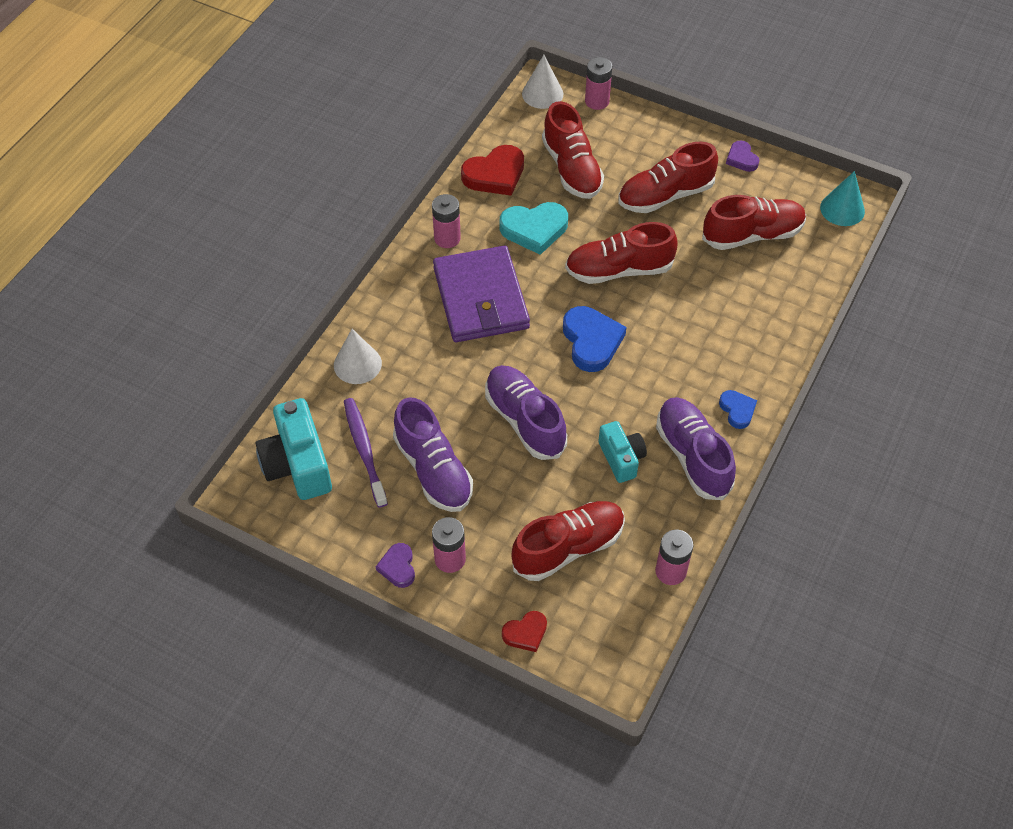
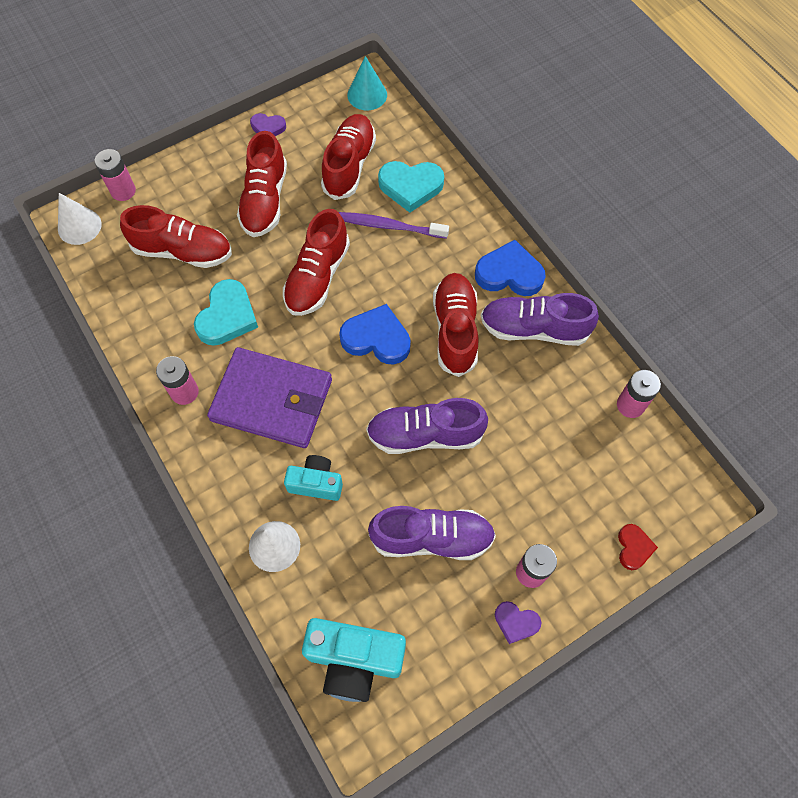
camera: 60 degrees left, 10 degrees up
purple toothbrush [344,398,388,508] -> purple toothbrush moved to [339,212,449,239]
red heart [461,145,524,196] -> none
red shoe [511,501,625,581] -> red shoe moved to [433,273,479,377]
turquoise camera [599,421,647,483] -> turquoise camera moved to [284,455,343,501]
blue heart [719,390,757,429] -> blue heart [475,240,546,296], size x1.77
none -> turquoise heart [378,161,444,213]

